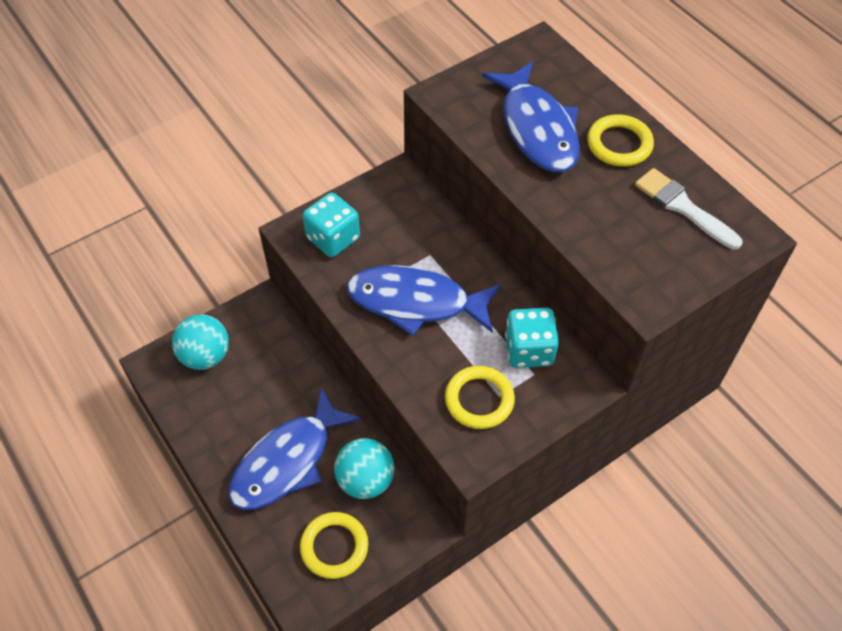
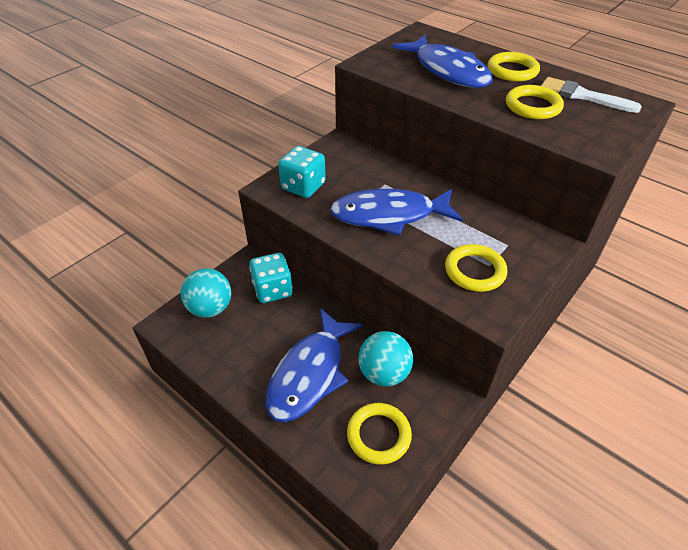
camera: 15 degrees left, 10 degrees down
turquoise dice [505,308,559,368] -> turquoise dice moved to [249,253,293,303]
none -> yellow ring [506,85,564,119]

